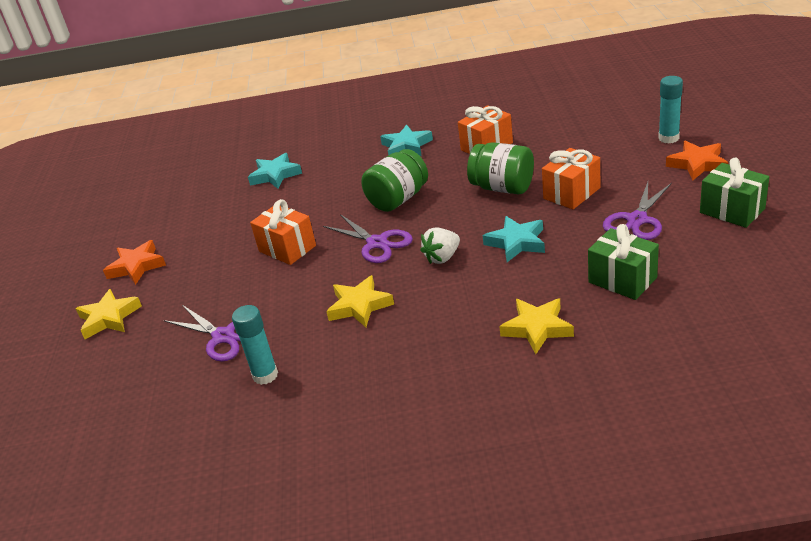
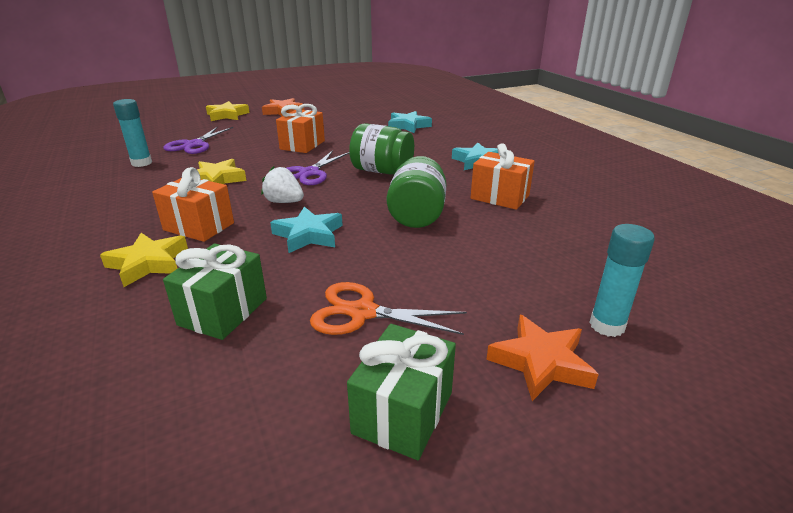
camera: 65 degrees right, 5 degrees down
orange gift [542,148,600,209] -> orange gift moved to [152,167,234,242]
purple scissors [603,182,672,240] -> orange scissors [310,282,467,335]

